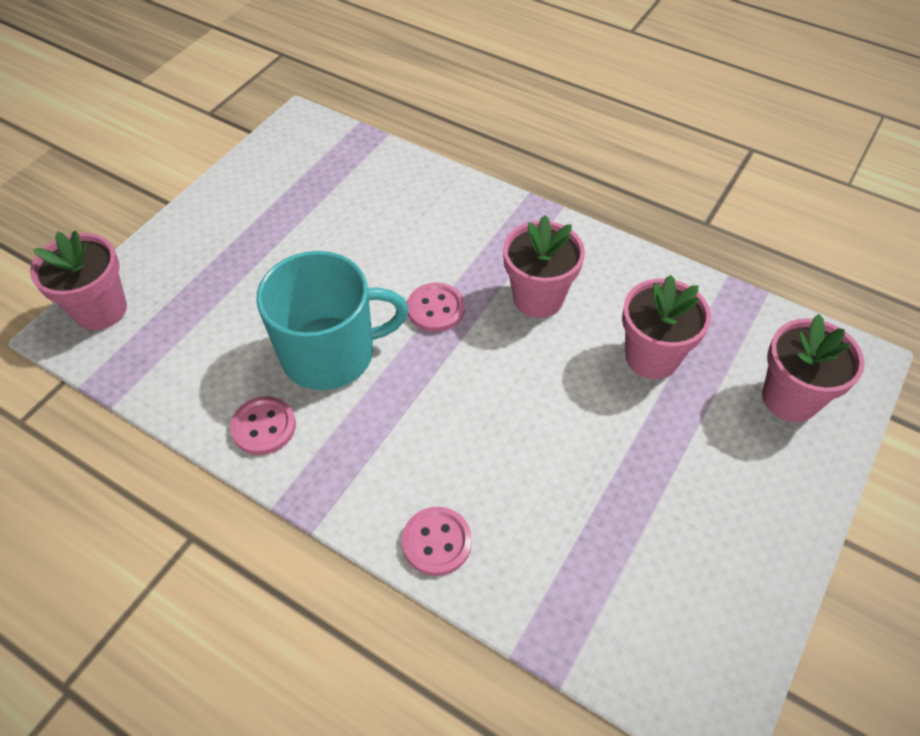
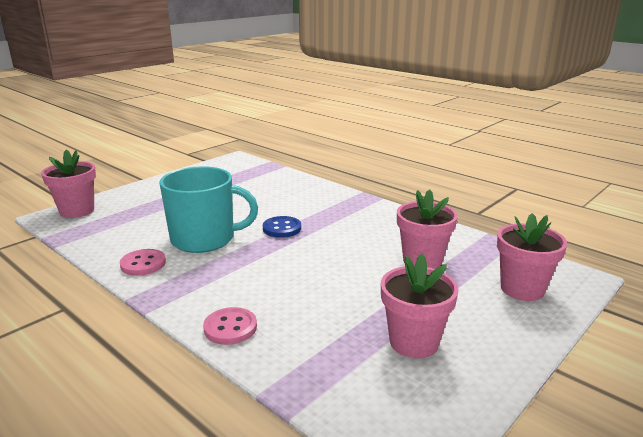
camera: 10 degrees right, 30 degrees down
pink button [407,283,465,332] -> blue button [263,216,301,238]
pink flower pot [503,215,585,318] -> pink flower pot moved to [381,254,459,358]

